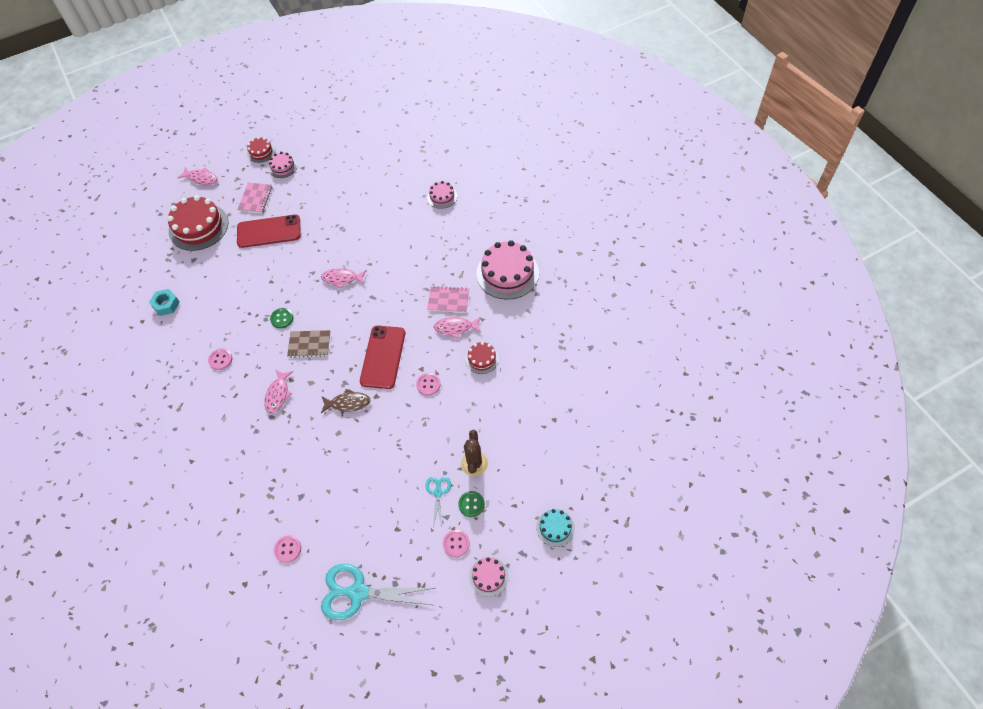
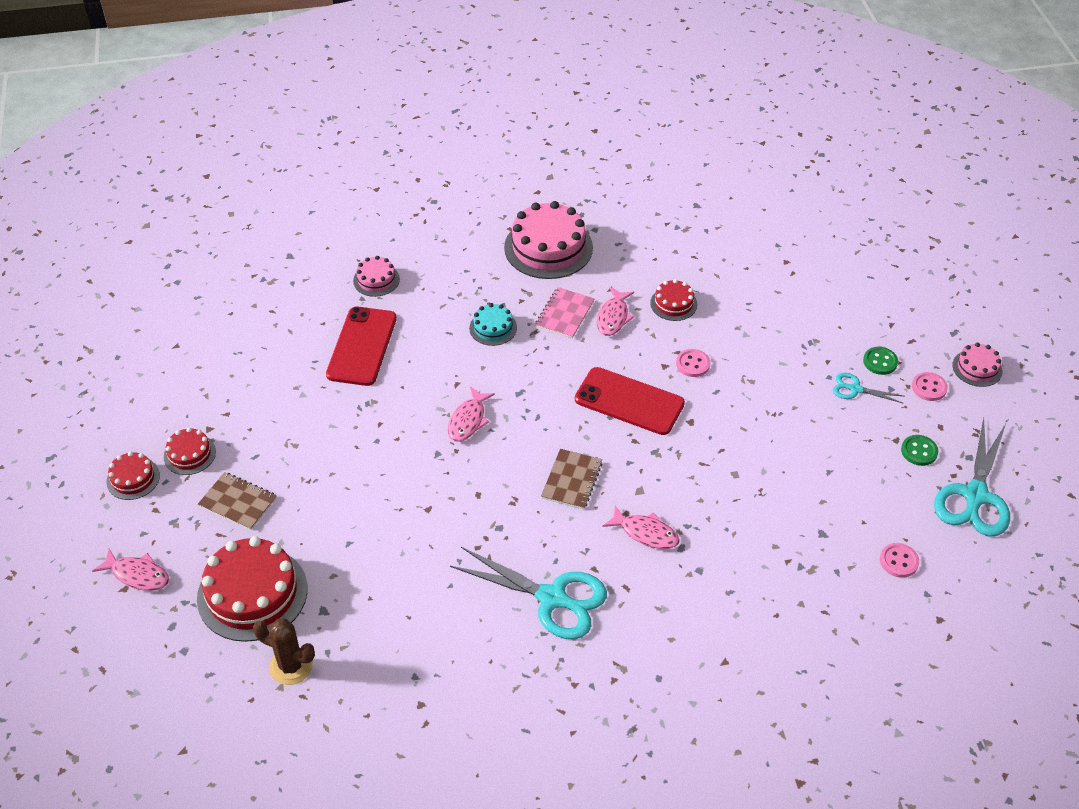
camera: 75 degrees left, 10 degrees down
turquoise nut [149,289,180,316] -> none
pink fish [177,167,218,185] -> pink fish turned 75 degrees clockwise [92,549,169,591]
pink button [208,349,232,370] -> turquoise scissors [450,547,607,639]
pink notebook [237,183,273,213] -> brown notebook [198,472,277,530]
red phone [237,215,301,248] -> red phone moved to [326,307,397,386]
pink cake [269,152,297,178] -> red cake [164,427,216,475]
green button [270,308,294,329] -> green button moved to [901,435,938,466]
brown fish [321,389,371,413] -> none
brown cactus [461,430,488,476] -> brown cactus moved to [253,619,315,685]
turquoise cake [536,509,575,547] -> turquoise cake moved to [469,303,517,346]

